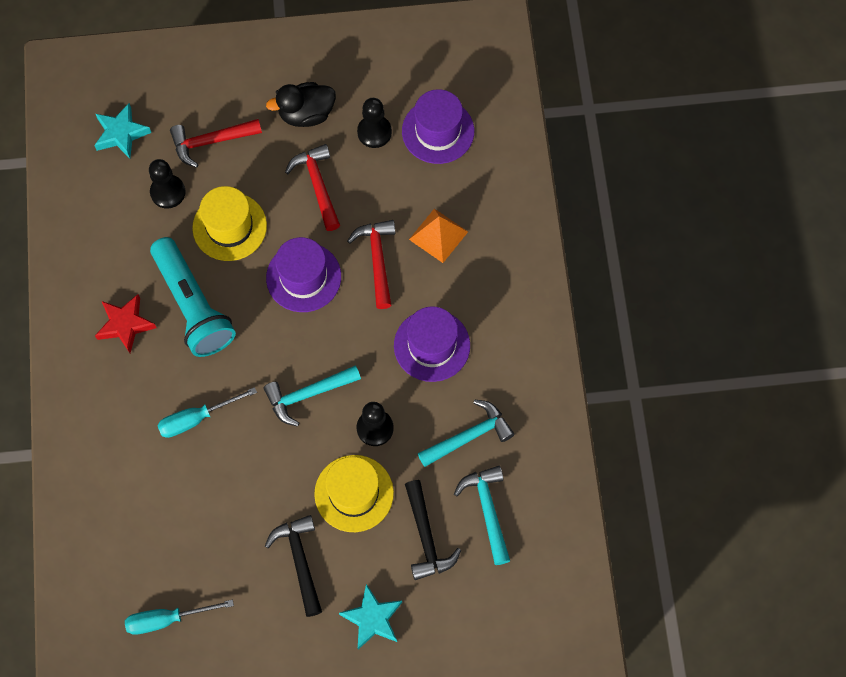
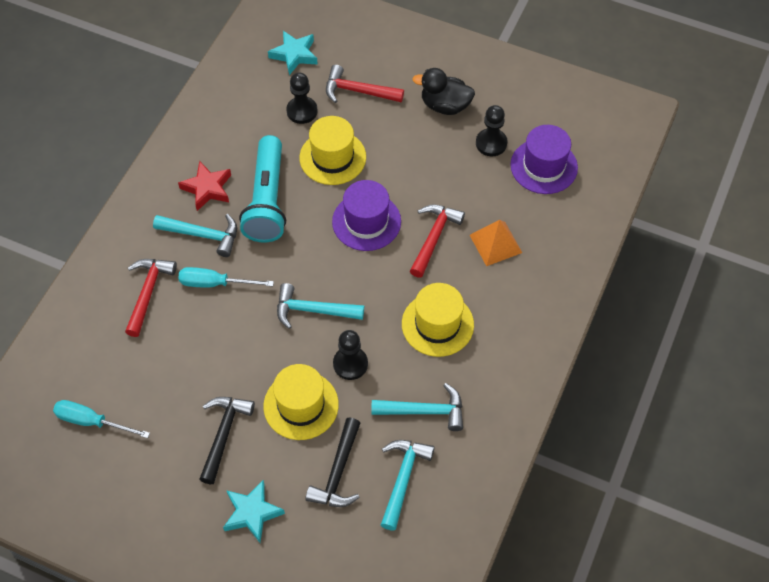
camera: 30 degrees right, 10 degrees down
red hammer [285,144,340,231] -> red hammer moved to [125,259,177,337]
purple hat [394,306,470,382] -> yellow hat [402,283,474,357]
none -> turquoise hammer [153,214,237,257]

